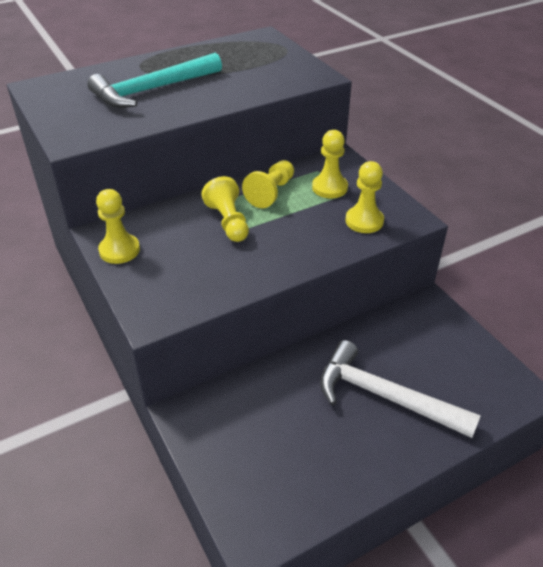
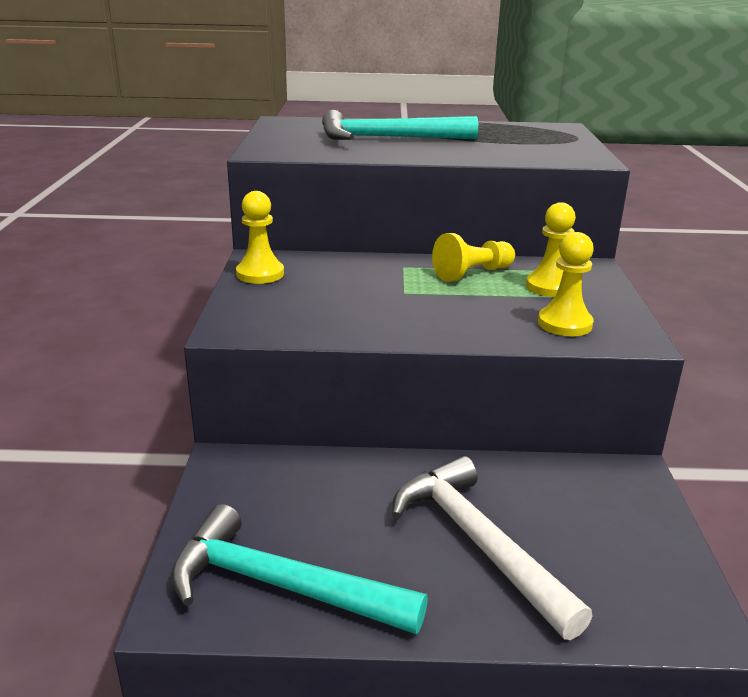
camera: 30 degrees right, 15 degrees down
yellow pawn [201,176,249,242] -> none
none -> turquoise hammer [171,504,428,634]

